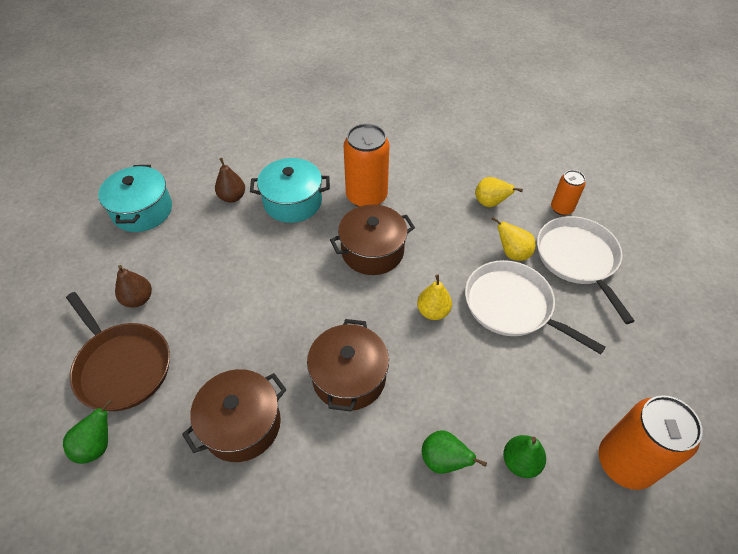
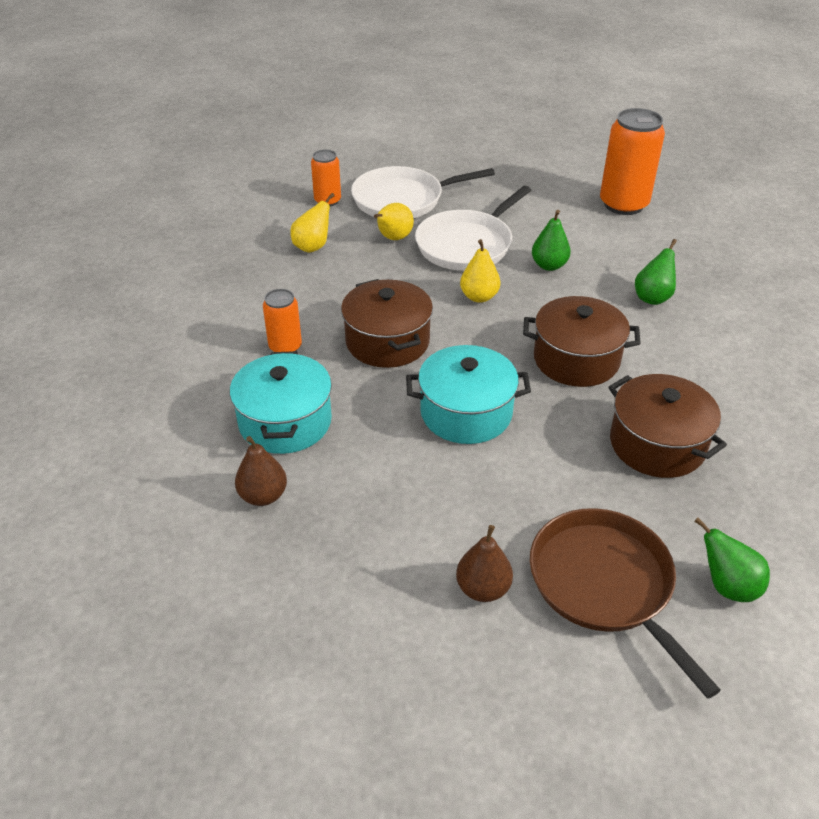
camera: 90 degrees left, 10 degrees down
brown pan [66,292,170,411] -> brown pan turned 75 degrees counterclockwise [530,508,721,699]
turquoise pot [98,165,172,232] -> turquoise pot moved to [406,345,531,444]
orange can [344,123,390,207] -> orange can [263,289,302,352], size x0.55
green pear [503,435,546,478] -> green pear moved to [532,210,571,271]

